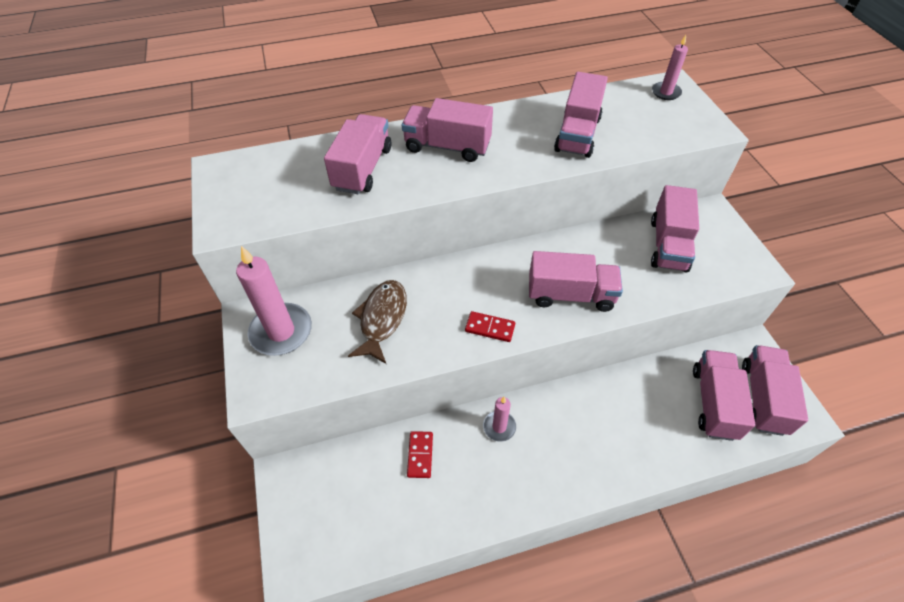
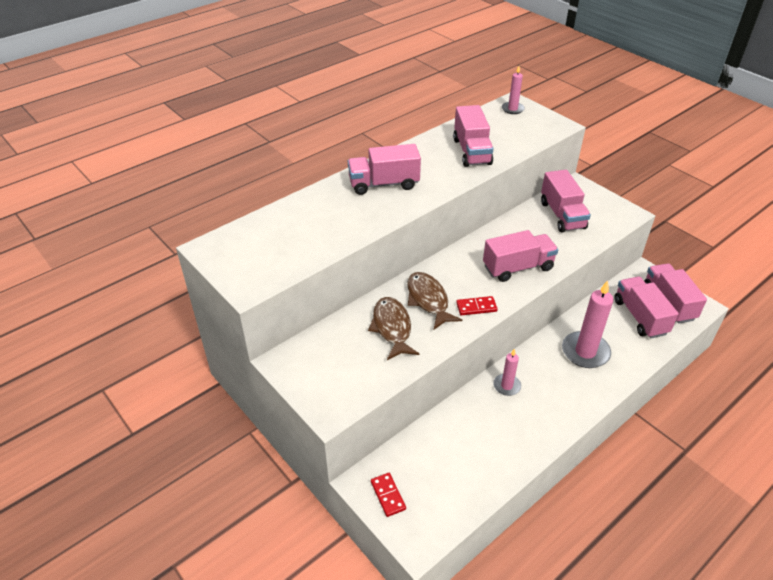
camera: 25 degrees left, 10 degrees down
pink candle [236,246,312,356] -> pink candle moved to [562,280,614,368]
pink truck [324,114,392,194] -> none
red domino [407,431,433,478] -> red domino moved to [371,473,406,517]
none -> brown fish [407,272,462,330]

